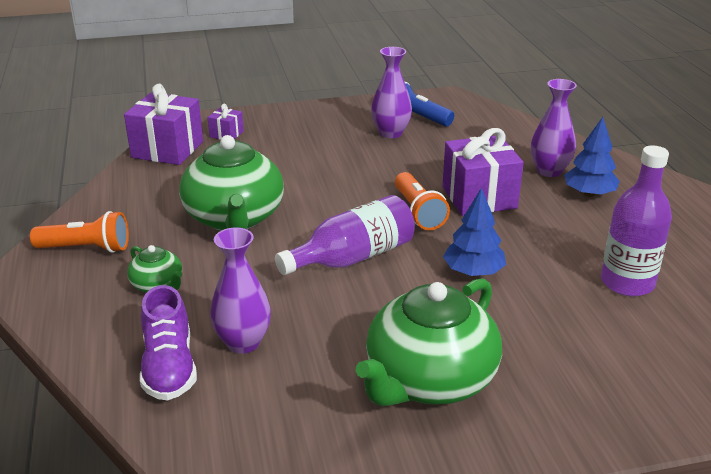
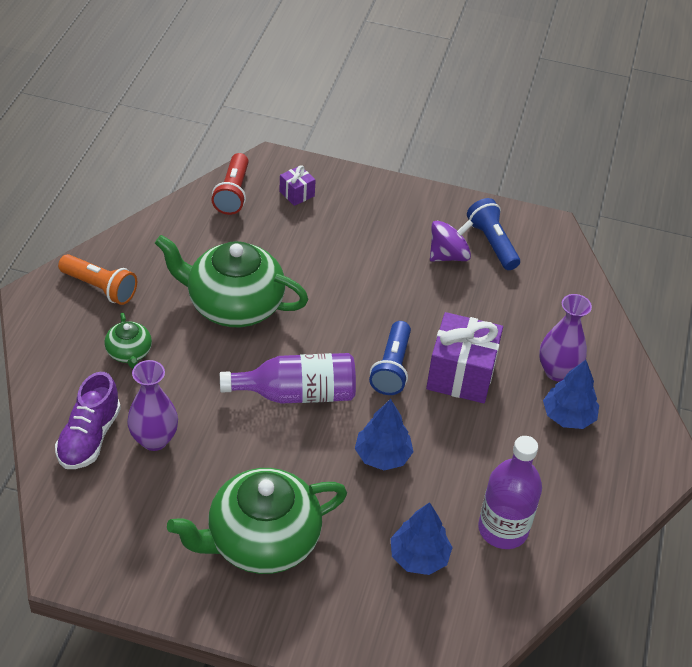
camera: 25 degrees right, 15 degrees up
purple gift [124,84,203,165] -> red flashlight [211,153,249,215]
green teapot [179,135,284,231] -> green teapot turned 90 degrees clockwise [155,235,308,327]
purple vase [371,47,412,138] -> purple spinning top [430,220,473,262]
orange flashlight [395,172,450,230] -> blue flashlight [369,321,411,395]
none -> blue tree [390,502,453,575]

